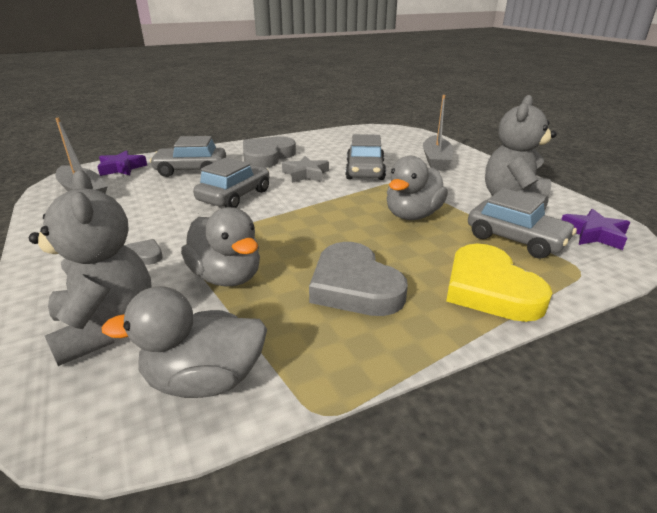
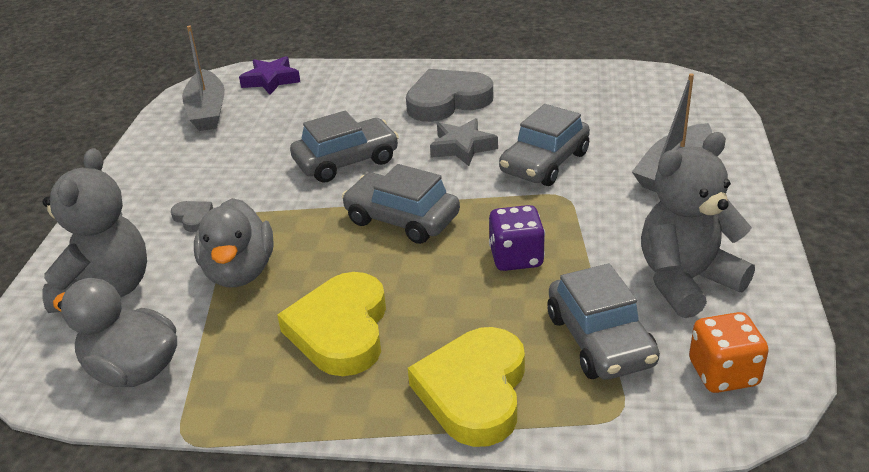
camera: 35 degrees right, 5 degrees up
grey car [150,136,226,177] -> grey car moved to [342,164,460,244]
grey heart [309,242,408,316] -> yellow heart [277,272,386,376]
grey duck [386,156,448,220] -> purple dice [489,205,545,271]
purple star [561,209,630,250] -> orange dice [689,312,769,393]

